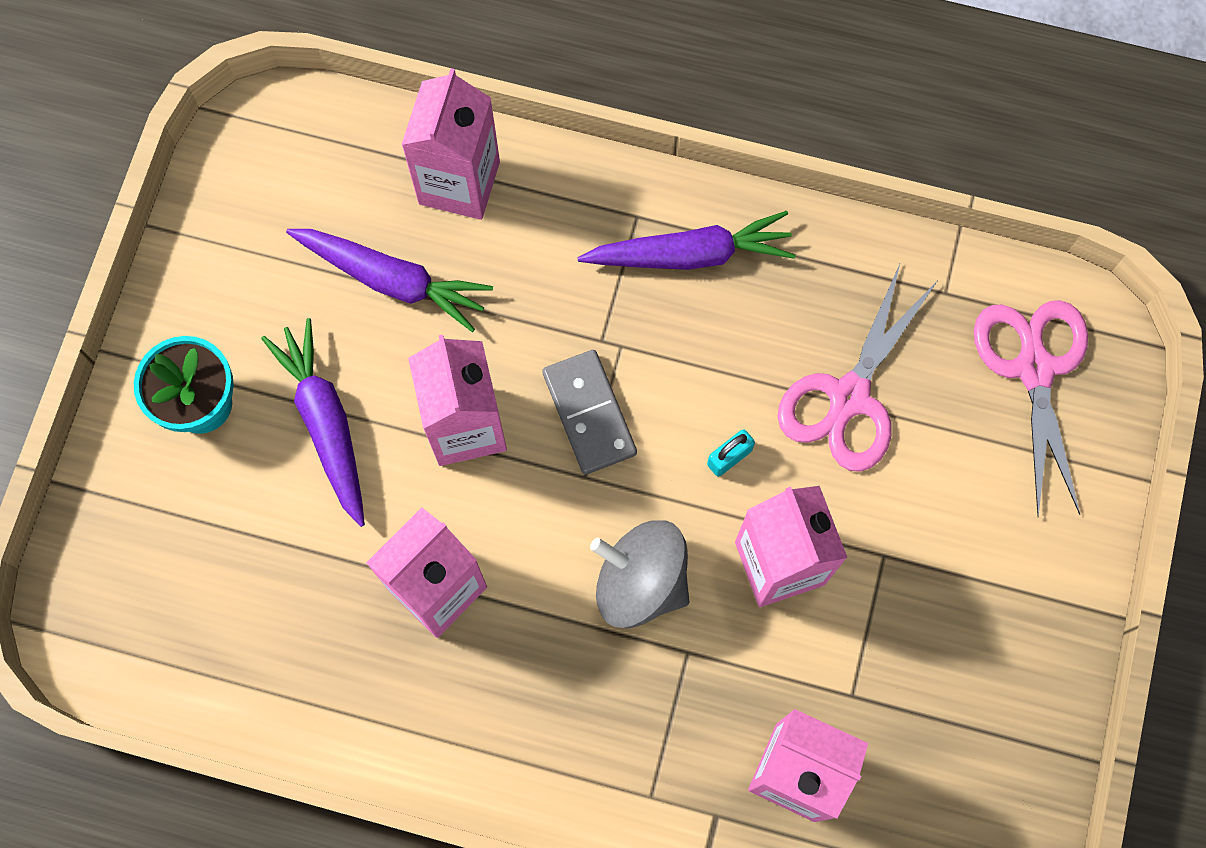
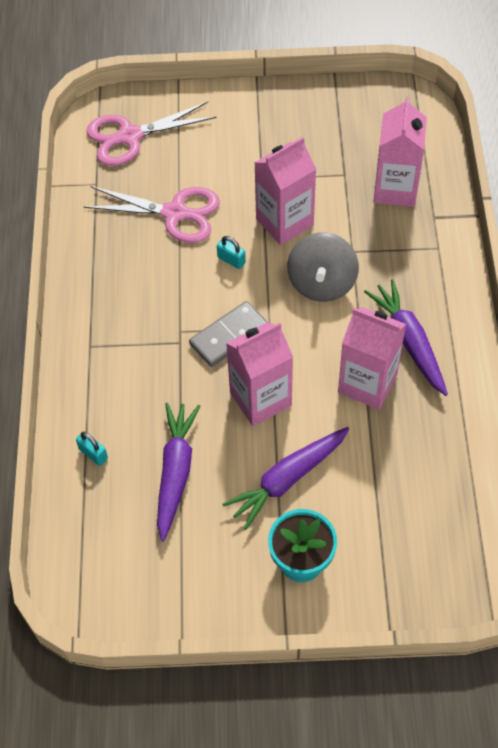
camera: 105 degrees left, 15 degrees down
pink carton [401,68,500,220] -> turquoise padlock [76,431,108,466]
purple carrot [577,211,796,270] -> purple carrot moved to [364,279,448,396]

